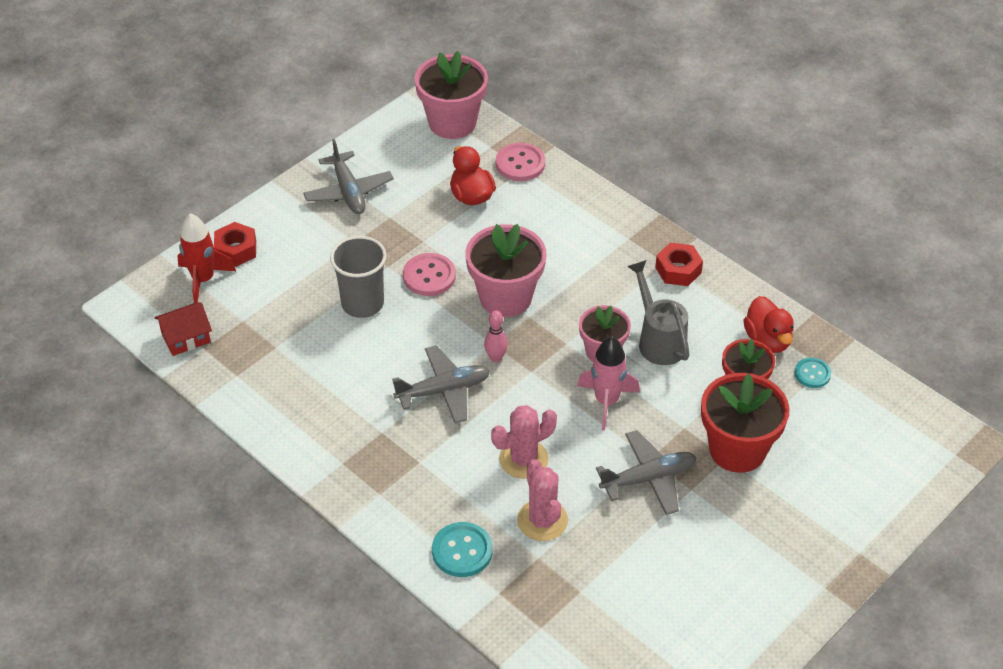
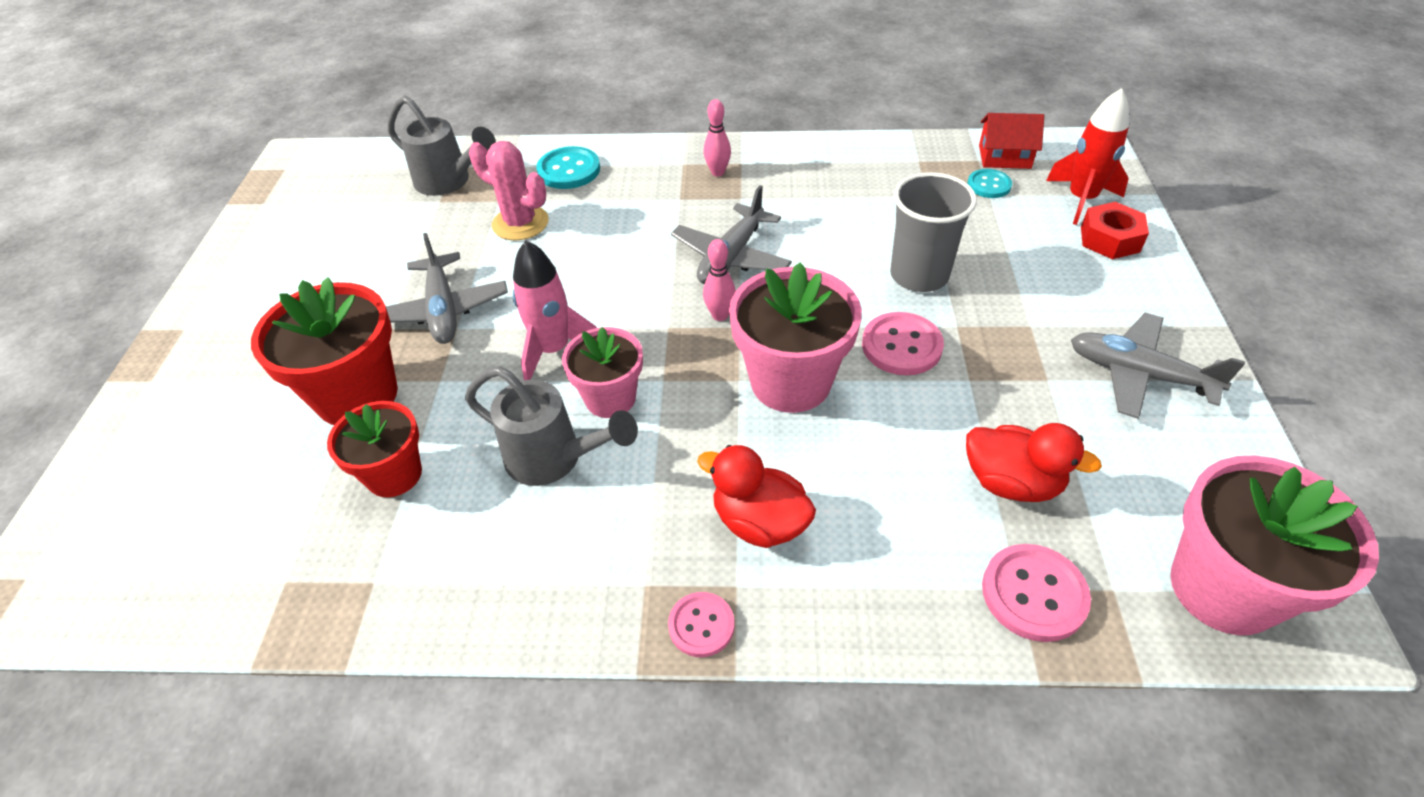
camera: 140 degrees right, 0 degrees up
red house [155,302,212,356] -> red house turned 75 degrees clockwise [979,113,1044,169]
pink cactus [491,405,557,479] -> none
grey plane [596,430,697,515] -> grey plane turned 45 degrees counterclockwise [386,233,508,344]
red nut [655,243,703,286] -> none
red duck [743,296,794,353] -> red duck moved to [697,445,816,548]
turquoise button [794,358,831,388] -> turquoise button moved to [967,169,1012,198]
none -> grey watering can [388,96,496,196]
none -> pink button [668,592,734,657]
none -> pink bowling pin [704,99,731,177]

